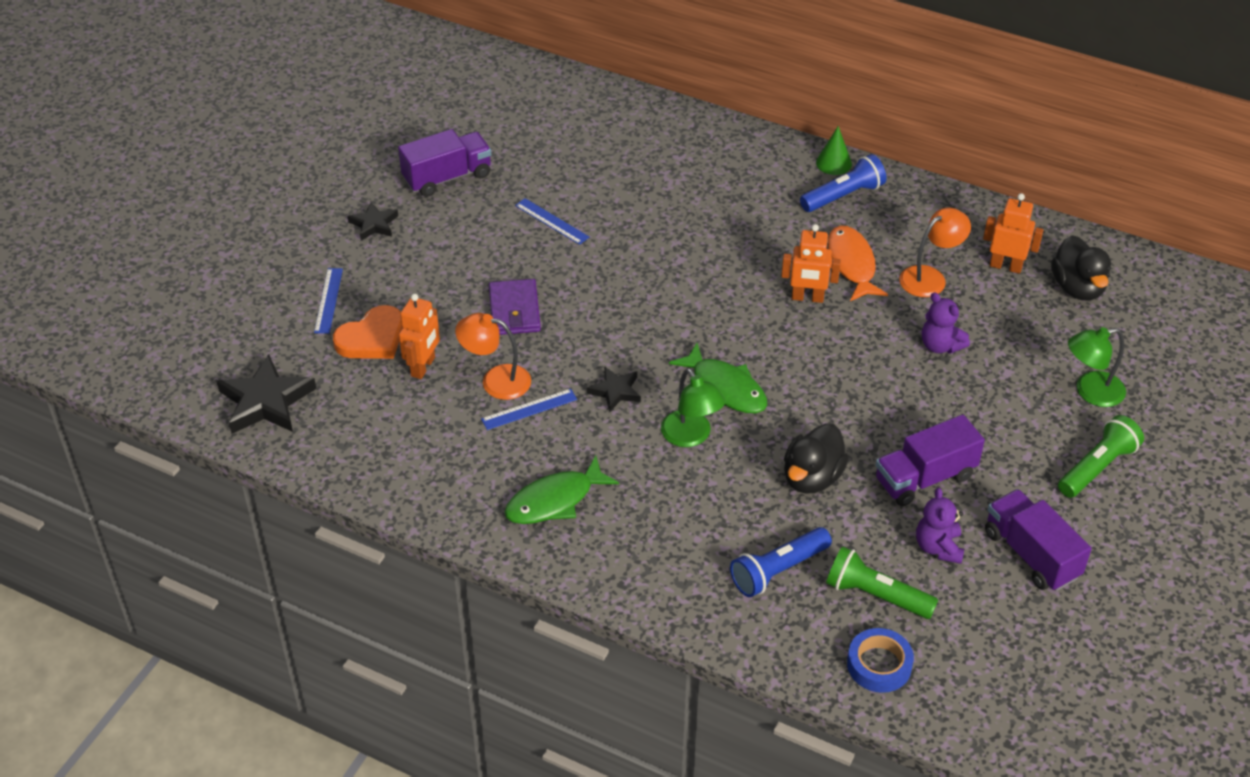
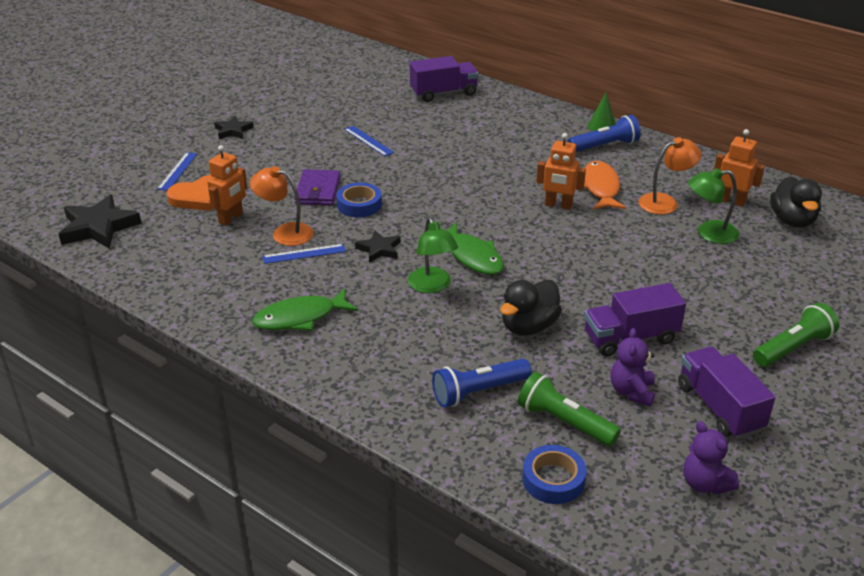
camera: 10 degrees right, 10 degrees down
purple truck [398,129,492,197] -> purple truck moved to [410,56,479,102]
purple teddy bear [922,292,970,354] -> purple teddy bear moved to [683,421,739,495]
green lamp [1068,327,1126,407] -> green lamp moved to [688,168,739,244]
none -> blue tape [336,183,382,217]

